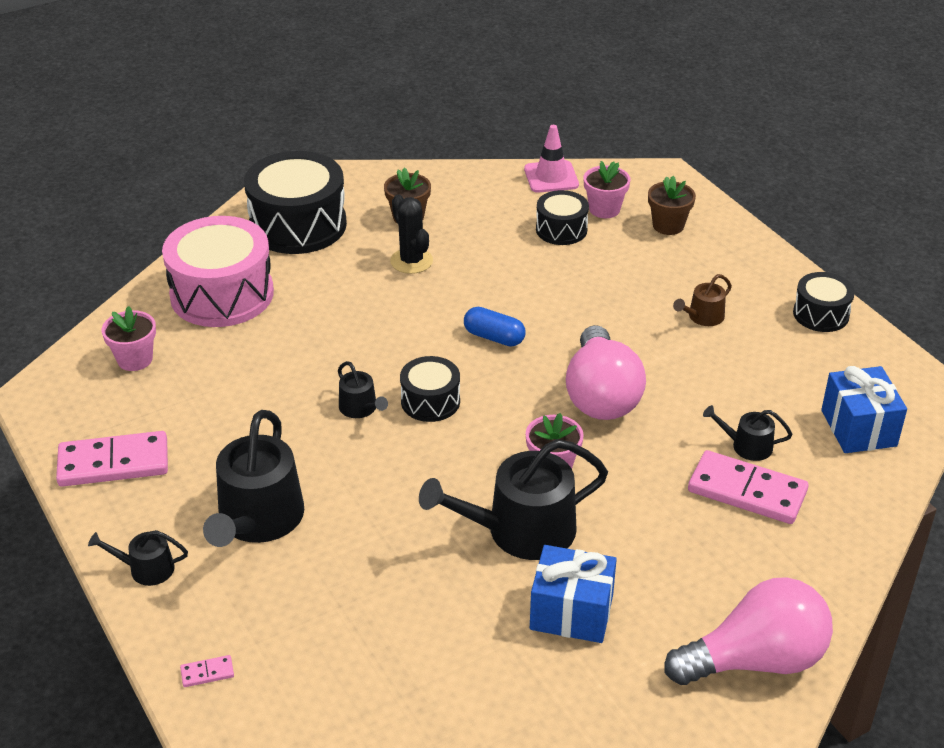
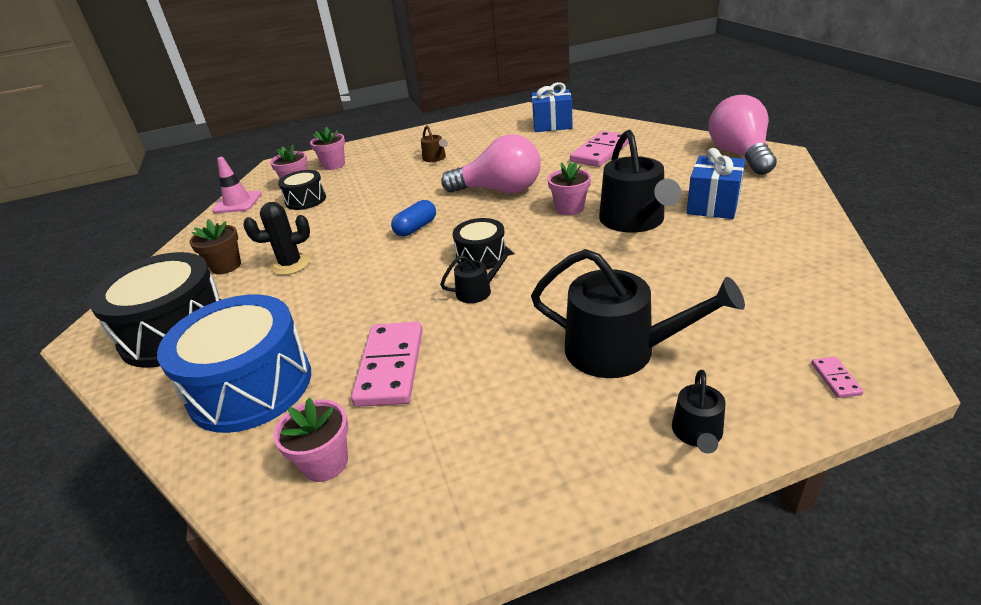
camera: 75 degrees left, 5 degrees down
pink domino [56,431,168,487] -> pink domino moved to [351,322,423,407]
pink drum [162,216,274,327] -> blue drum [157,294,311,433]
brown flower pot [648,176,696,235] -> pink flower pot [310,127,345,170]
black watering can [703,405,792,461] -> none
black drum [793,272,855,332] -> none

